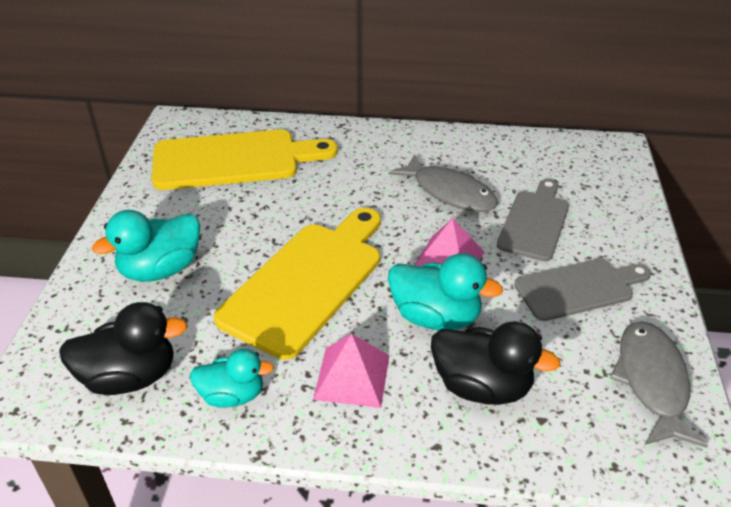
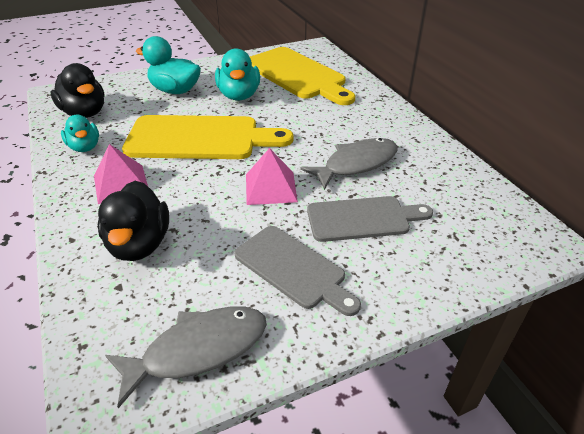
camera: 60 degrees right, 0 degrees up
turquoise duck [388,253,503,330] -> turquoise duck moved to [215,48,260,101]
grey fish [389,154,498,212] -> grey fish turned 135 degrees counterclockwise [300,138,398,190]

